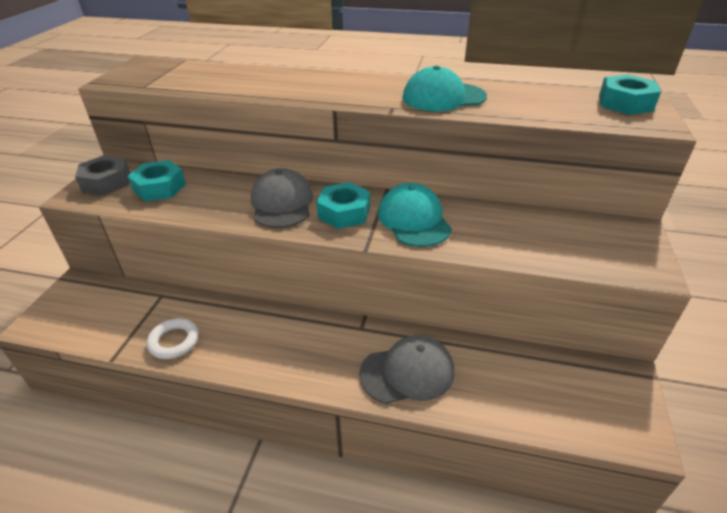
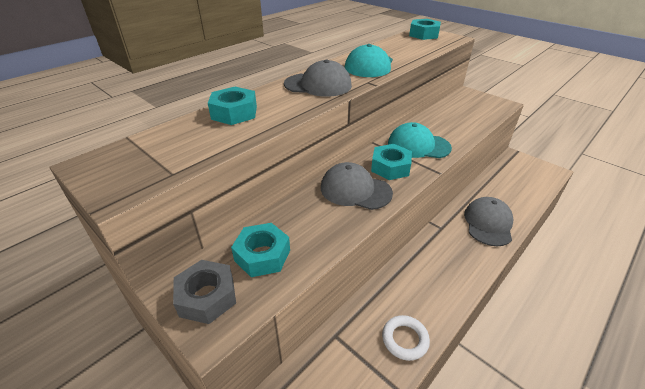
camera: 60 degrees left, 0 degrees up
none -> turquoise nut [208,87,257,125]
none -> grey cap [284,60,352,97]

